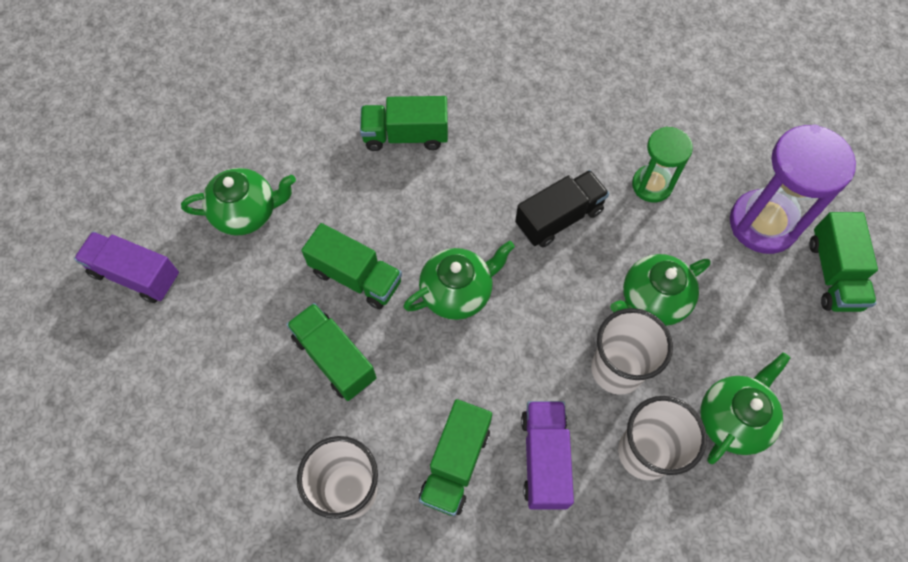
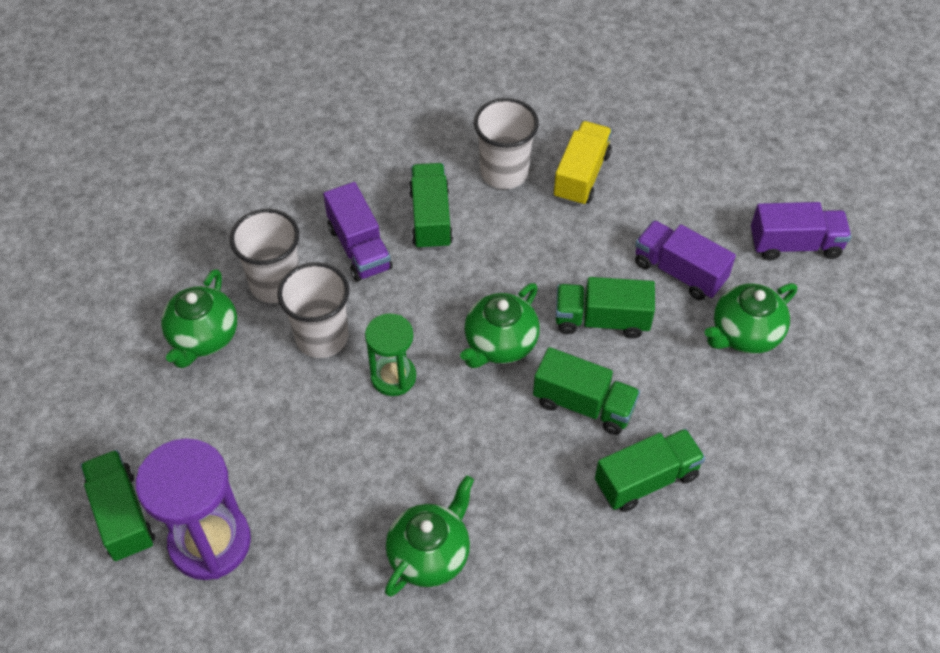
camera: 155 degrees right, 10 degrees down
green truck [286,303,376,401] -> green truck moved to [533,347,640,435]
black truck [515,170,609,247] -> none
green teapot [610,254,711,326] -> green teapot moved to [385,475,474,597]
green hourglass [632,126,693,203] -> green hourglass moved to [365,313,416,396]
none -> yellow truck [554,121,612,206]
none -> purple truck [635,220,736,300]

